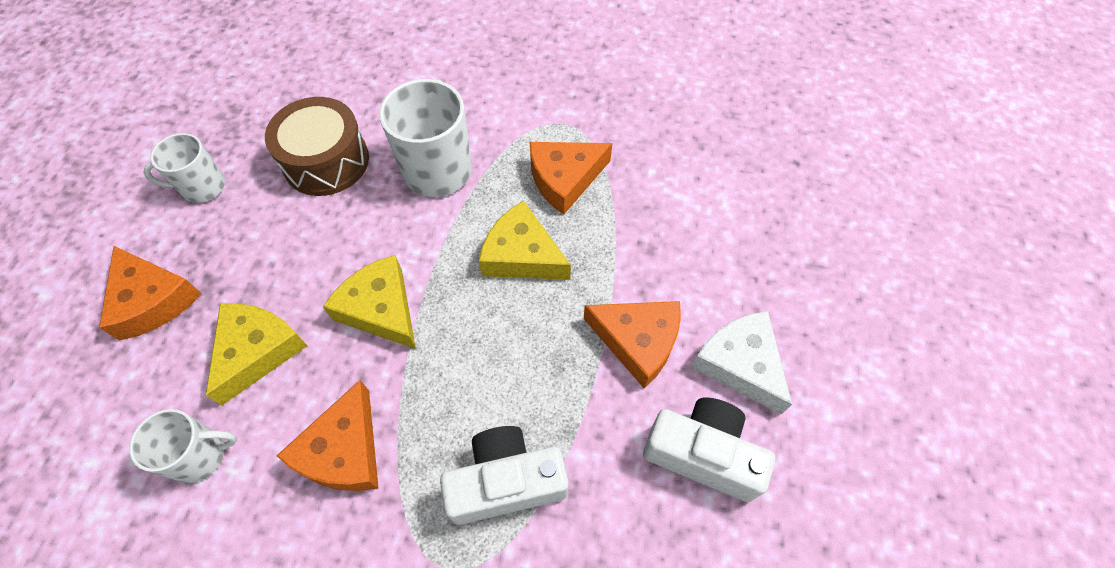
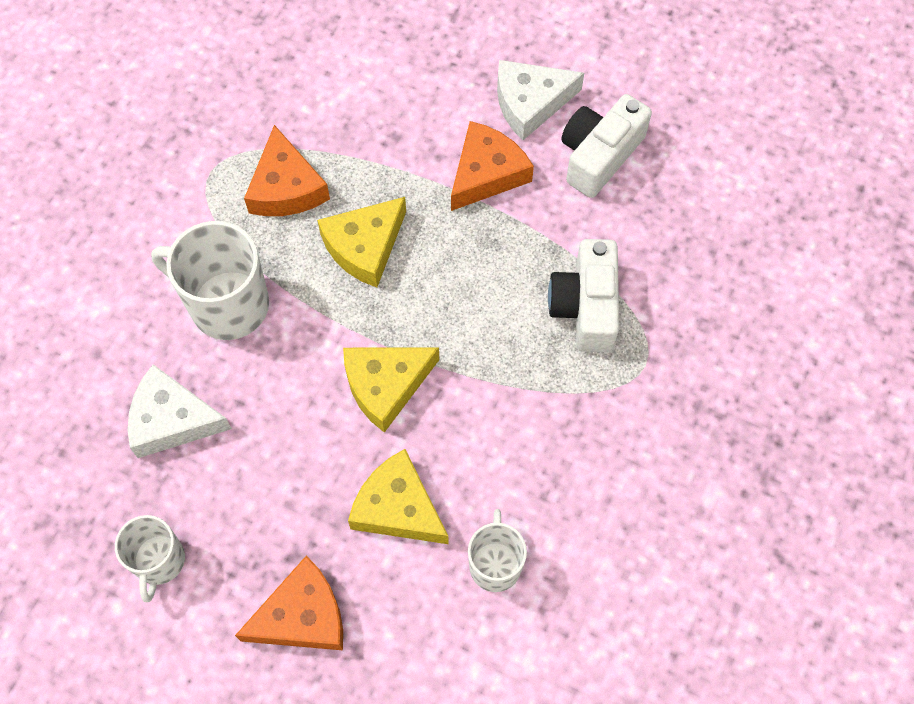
camera: 75 degrees left, 5 degrees up
brown drum [265,97,369,196] -> white cheese [128,364,232,458]
orange cheese [277,380,378,491] -> none

